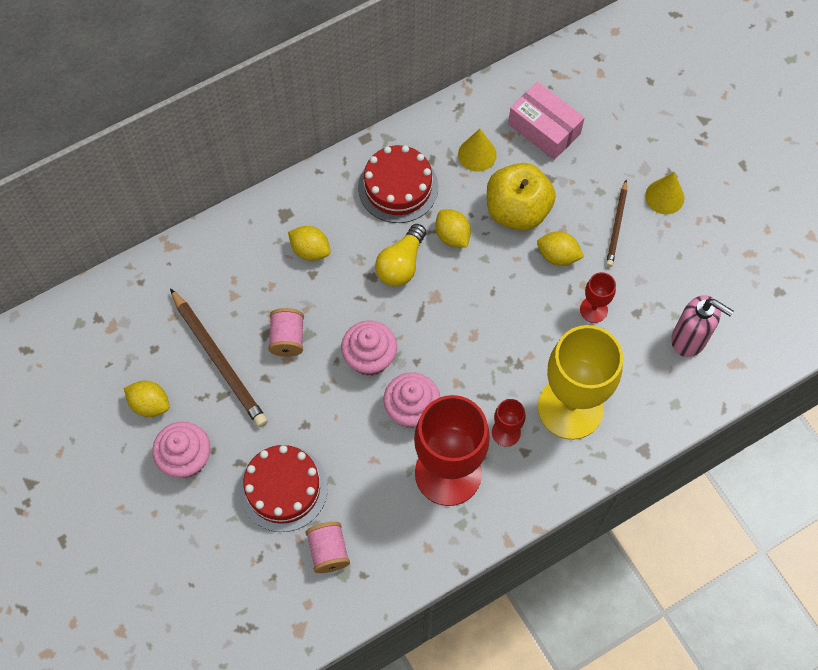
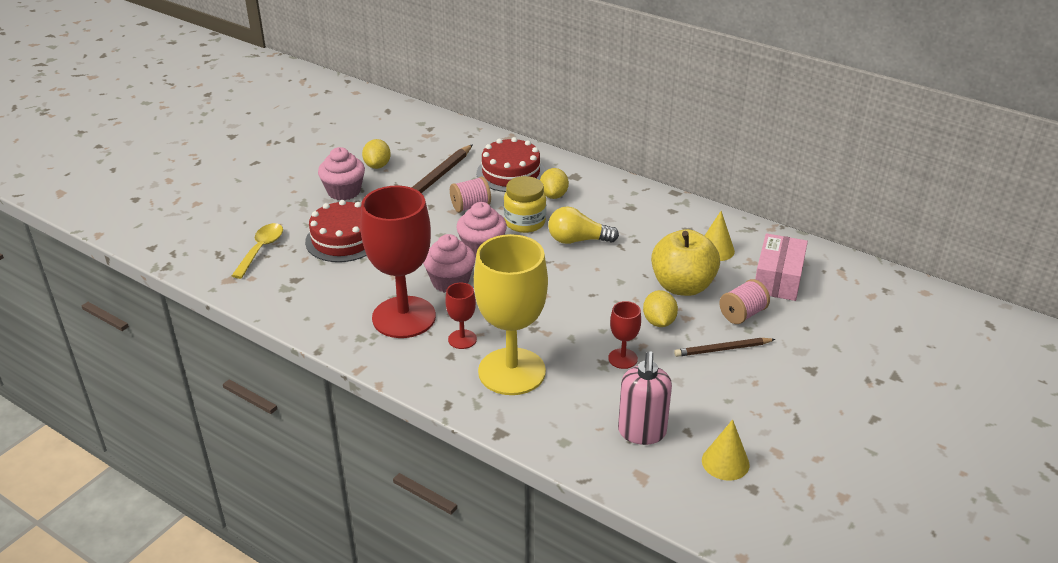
camera: 65 degrees right, 30 degrees down
pink spool [305,522,350,573] -> pink spool moved to [719,279,770,324]
red cake [358,145,438,223] -> red cake moved to [476,137,546,192]
yellow lemon [435,209,471,248] -> none
yellow cone [645,172,684,214] -> yellow cone moved to [702,419,749,481]
none -> yellow spoon [232,223,283,279]
none -> yellow jar [504,176,546,233]

